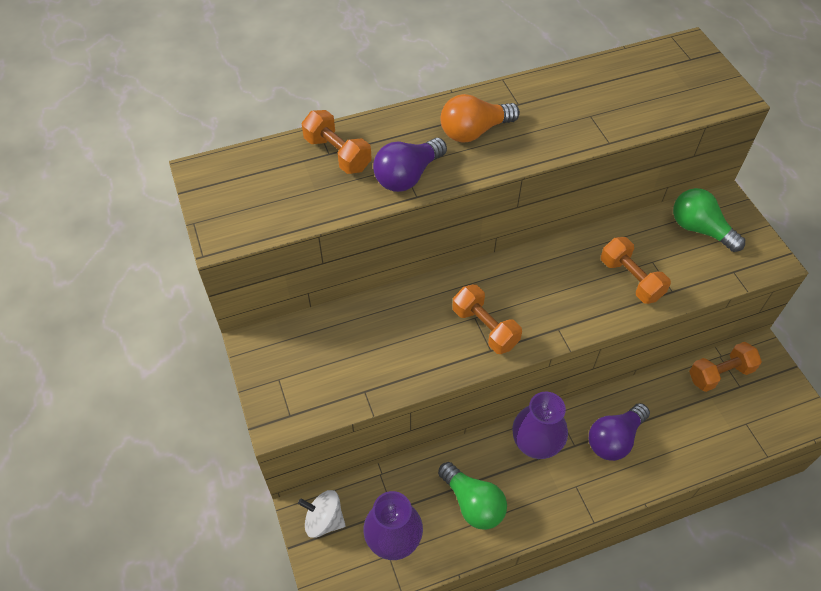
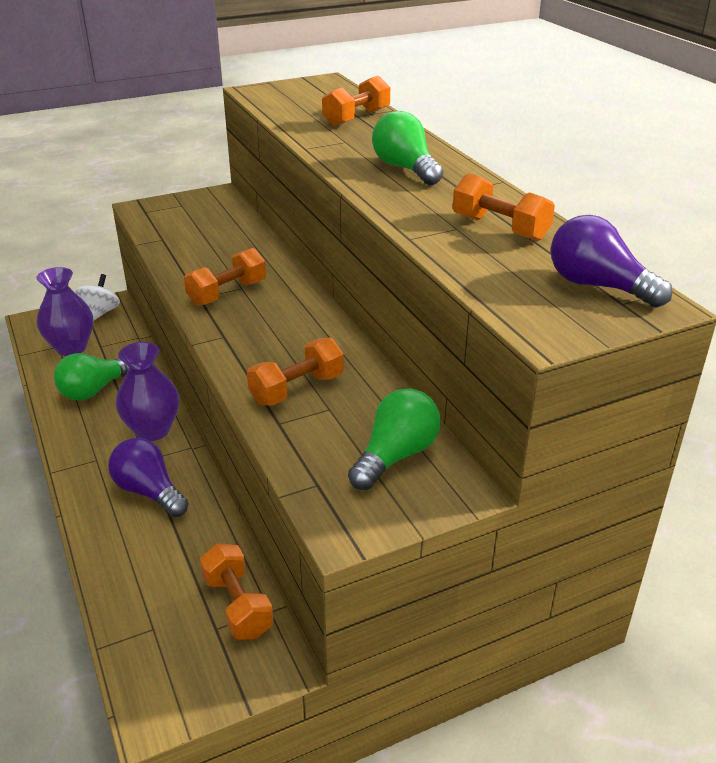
camera: 85 degrees right, 20 degrees down
purple light bulb [373,138,447,192] -> purple light bulb moved to [551,215,672,308]
orange light bulb [441,94,520,143] -> green light bulb [372,111,443,185]
none -> orange dumbbell [453,173,555,241]

